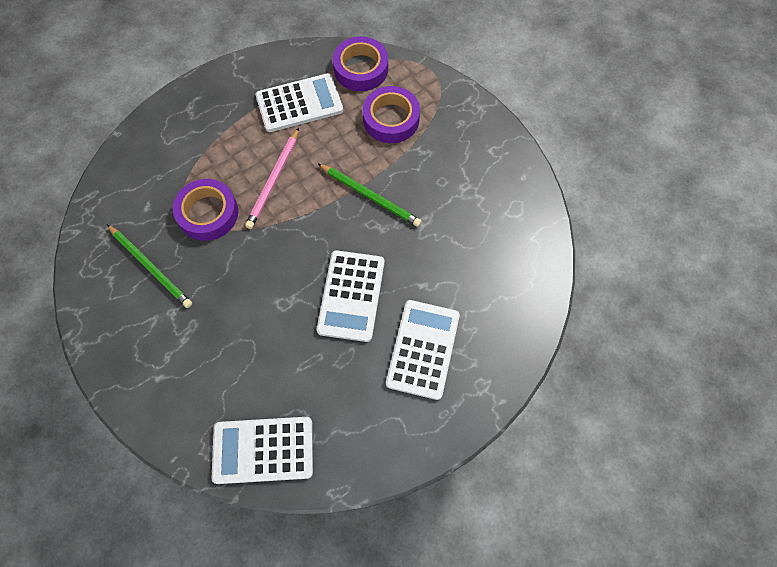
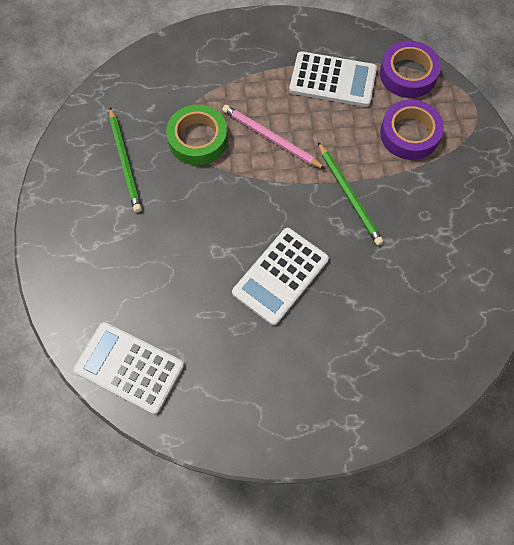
camera: 30 degrees right, 0 degrees up
purple tape [173,179,238,241] -> green tape [166,105,228,165]
pink pencil [245,128,299,229] -> pink pencil turned 75 degrees clockwise [222,105,325,169]
white calculator [386,300,460,400] -> none

